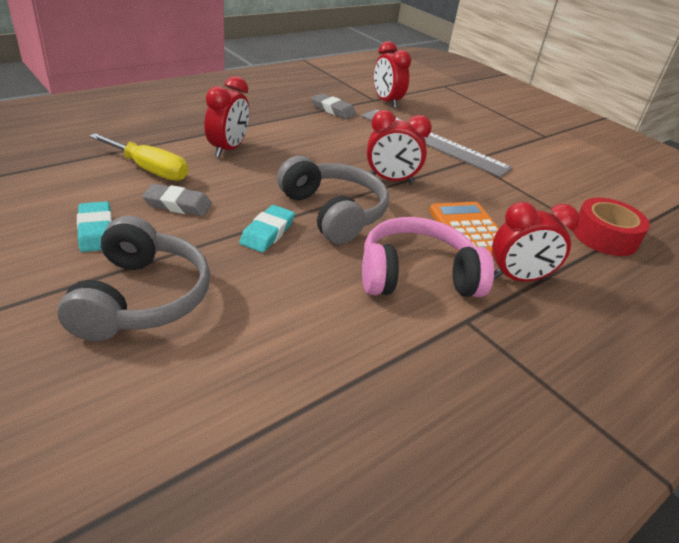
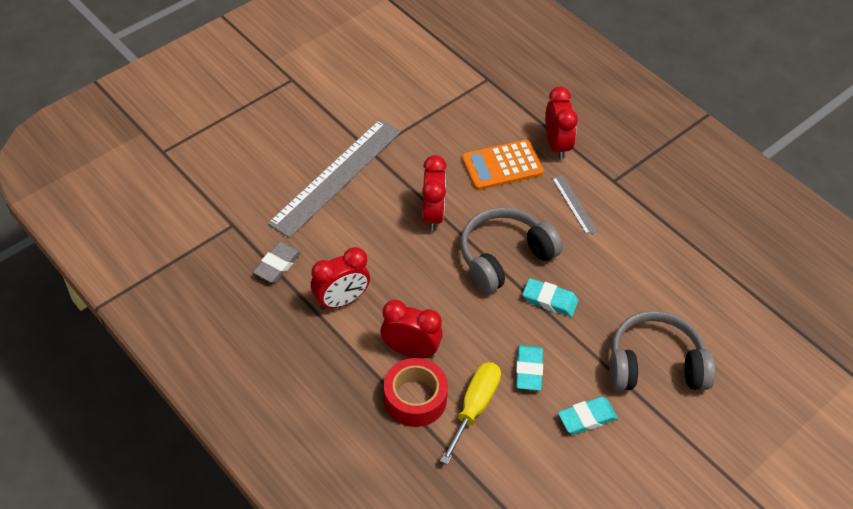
camera: 90 degrees left, 15 degrees up
grey eraser [142,184,212,216] -> turquoise eraser [516,345,543,391]
pink headphones [362,217,494,297] -> grey ruler [552,175,597,235]
red clock [374,41,411,108] -> red clock moved to [311,247,370,310]
red tape [573,198,650,256] -> red tape moved to [384,358,448,427]

